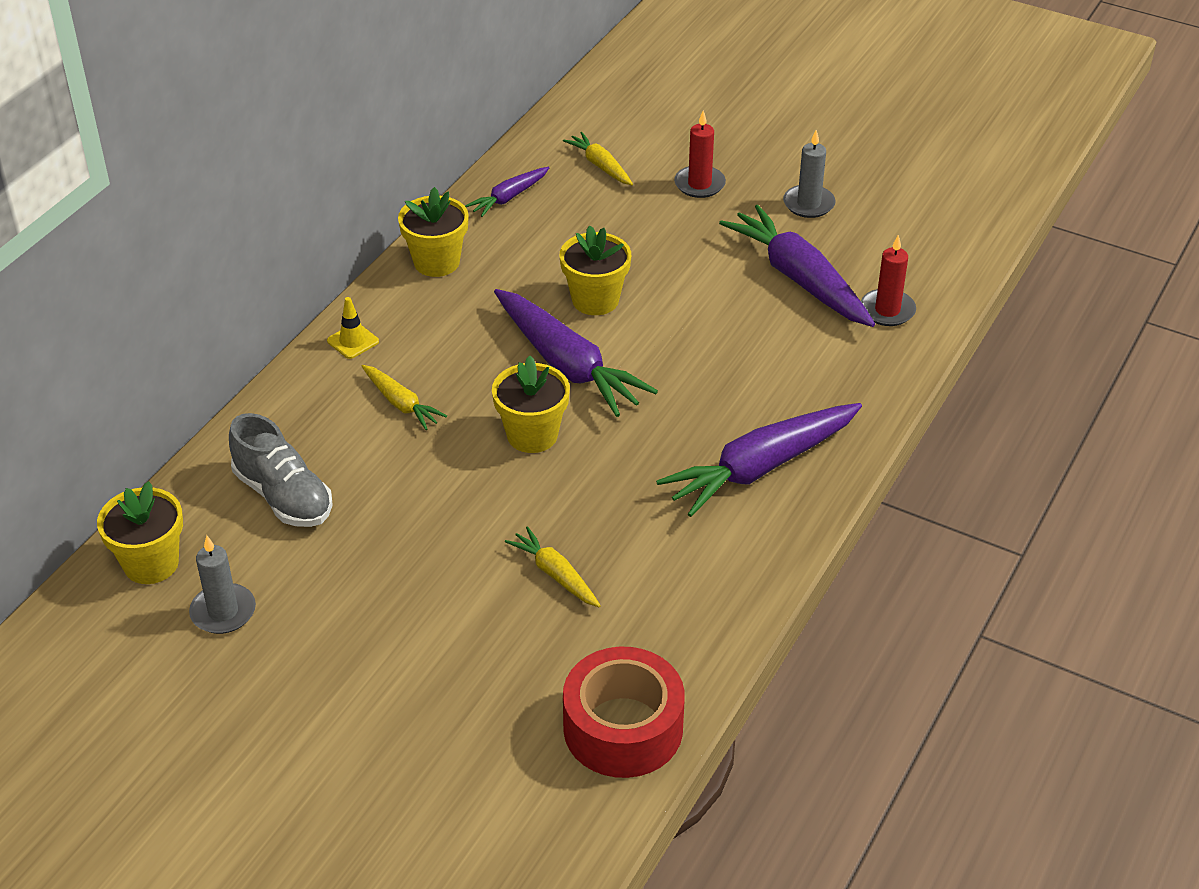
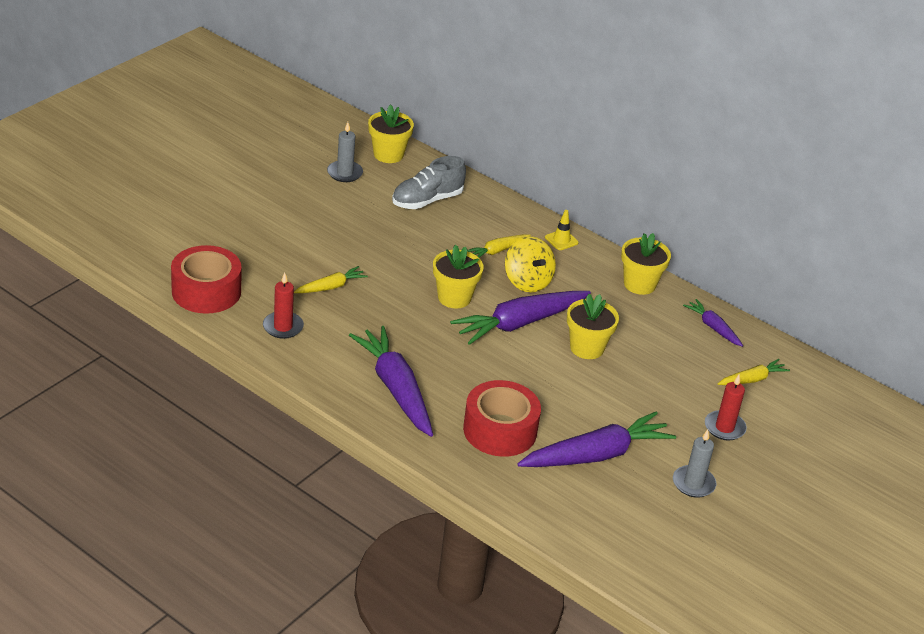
camera: 95 degrees right, 5 degrees down
red candle [861,235,916,326] -> red candle moved to [263,273,304,339]
none -> red tape [463,380,541,457]
none -> yellow spinning top [505,236,556,292]

